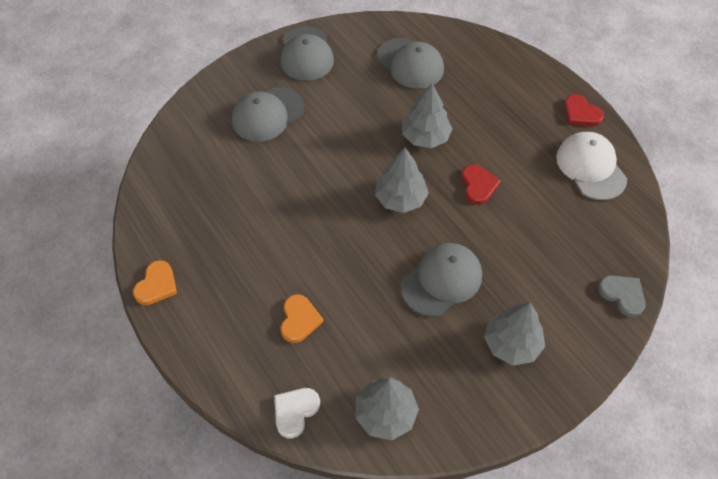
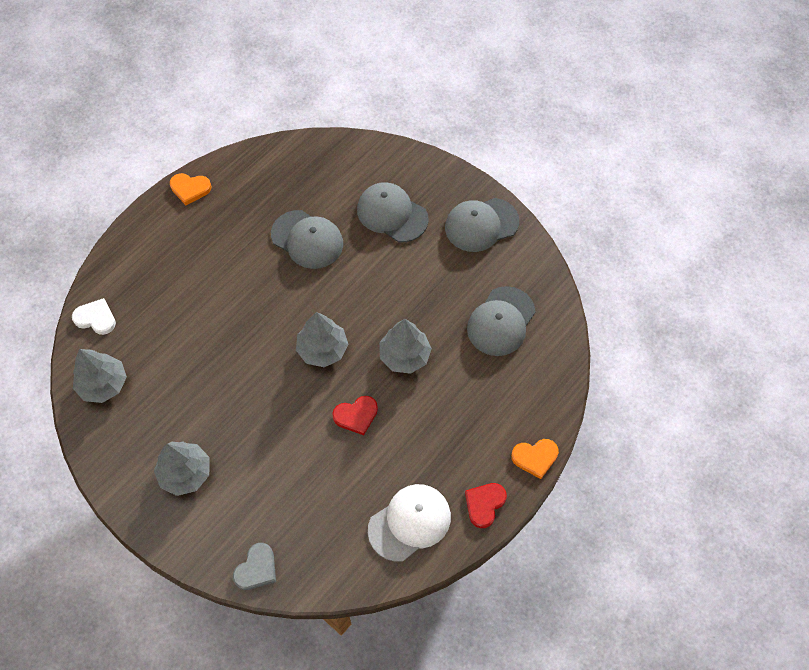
camera: 75 degrees right, 5 degrees up
orange heart [281,294,324,343] -> orange heart moved to [511,439,559,479]
grey cap [401,243,482,317] -> grey cap moved to [271,210,343,269]

